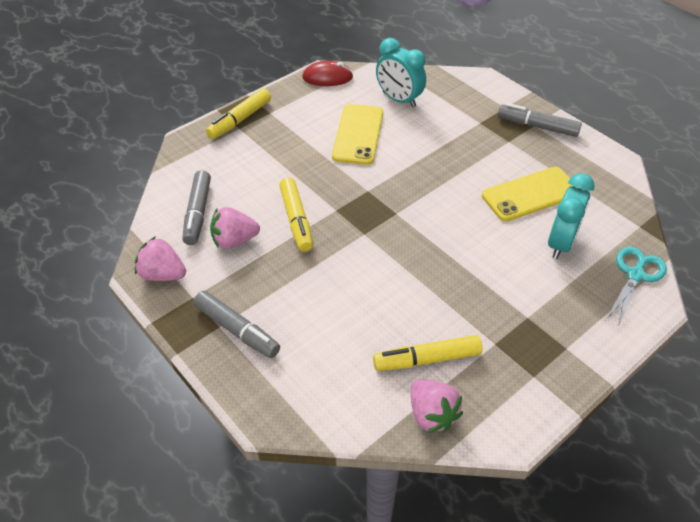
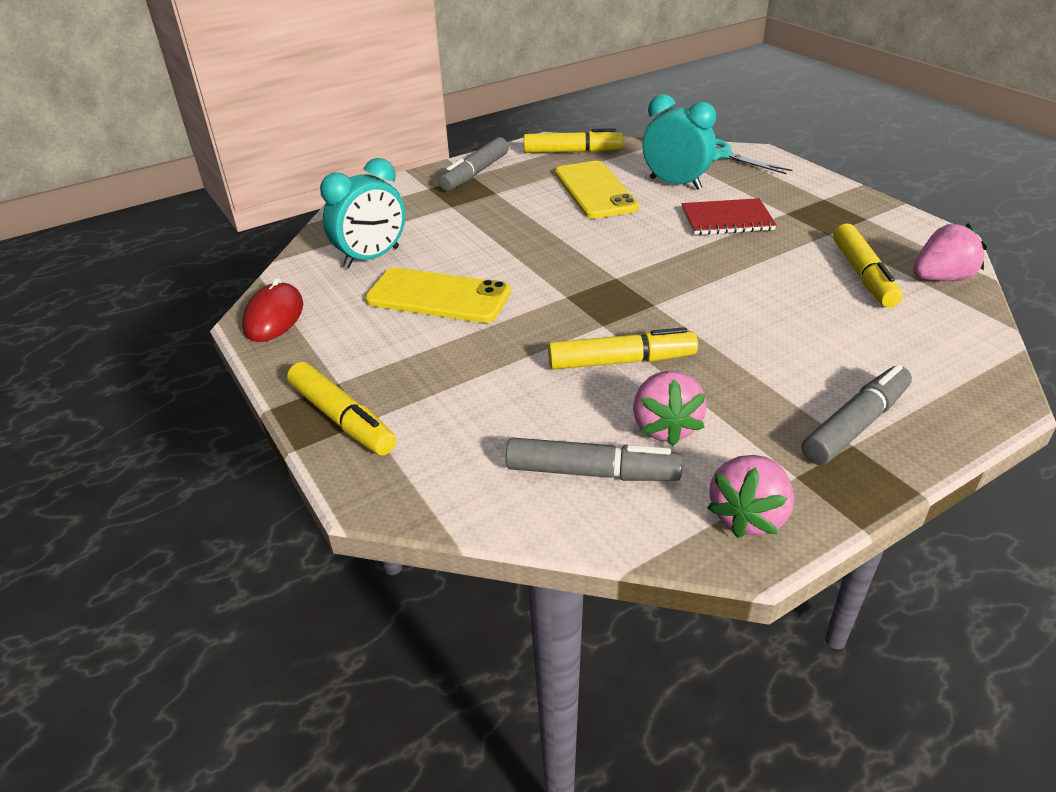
camera: 80 degrees left, 10 degrees down
none -> yellow marker [524,128,623,153]
none -> red notebook [682,198,777,235]

